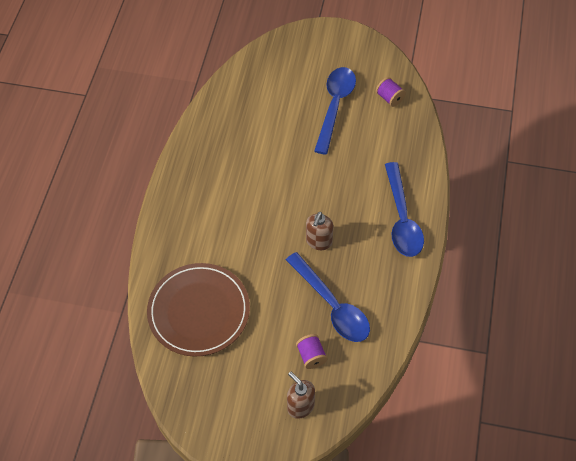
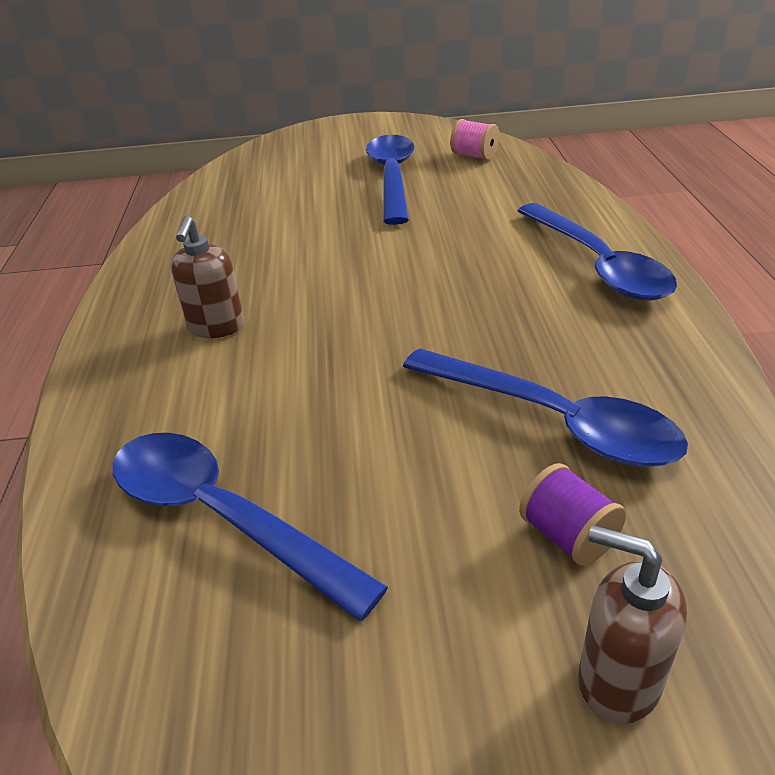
camera: 15 degrees left, 20 degrees down
brown plate [147,263,250,357] -> blue spoon [112,433,388,621]
brown soap dispenser [306,212,333,250] -> brown soap dispenser moved to [170,216,244,338]
purple spool [376,77,406,107] -> pink spool [450,119,499,160]

